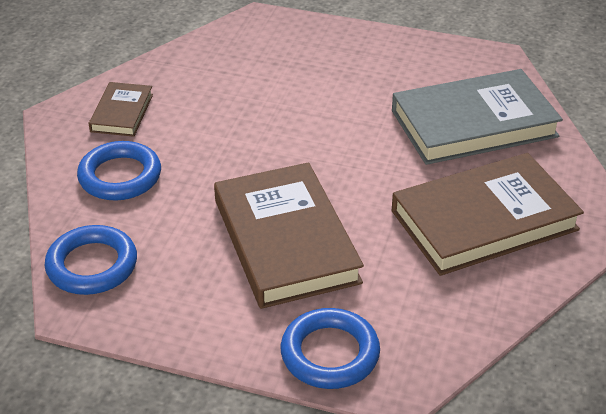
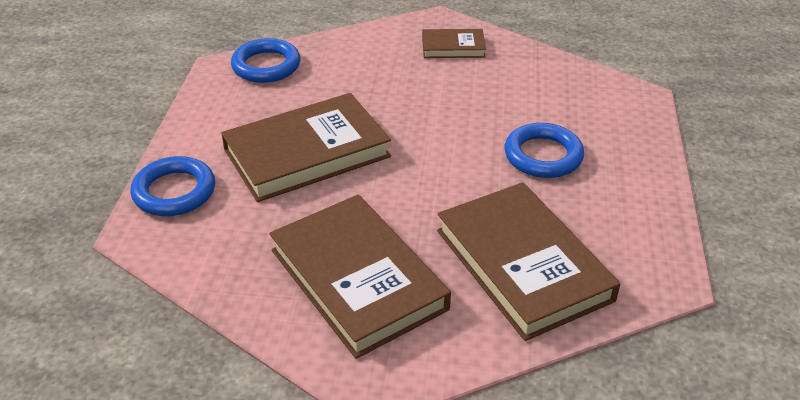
camera: 80 degrees right, 0 degrees up
blue ring [77,141,161,200] -> blue ring moved to [505,123,584,178]
grey book [392,69,563,165] -> brown book [437,182,620,341]

